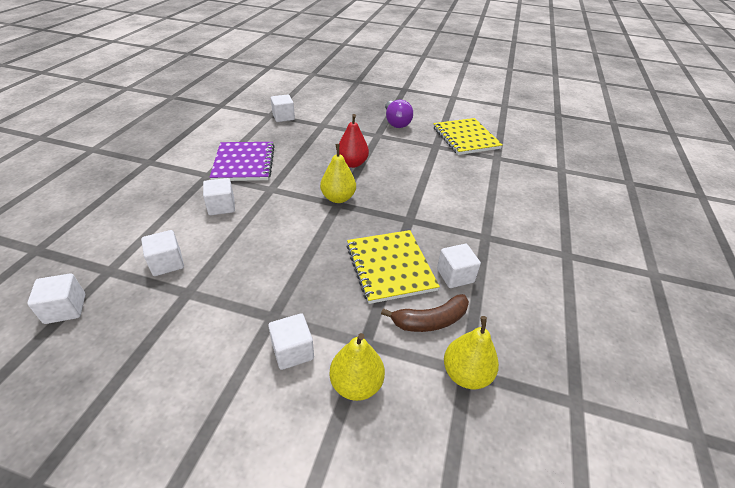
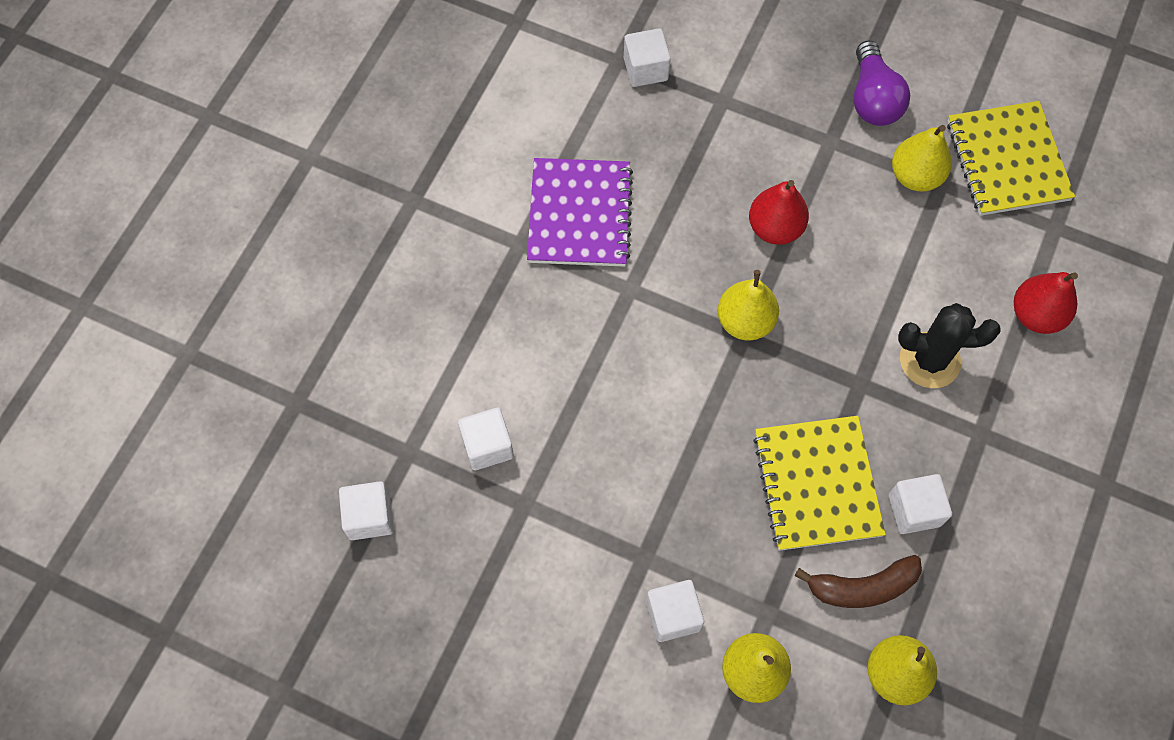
camera: 10 degrees right, 25 degrees up
white cube [203,178,235,215] -> none
none -> yellow pear [892,125,952,192]
none -> black cactus [898,303,1001,388]
none -> red pear [1014,272,1078,334]

